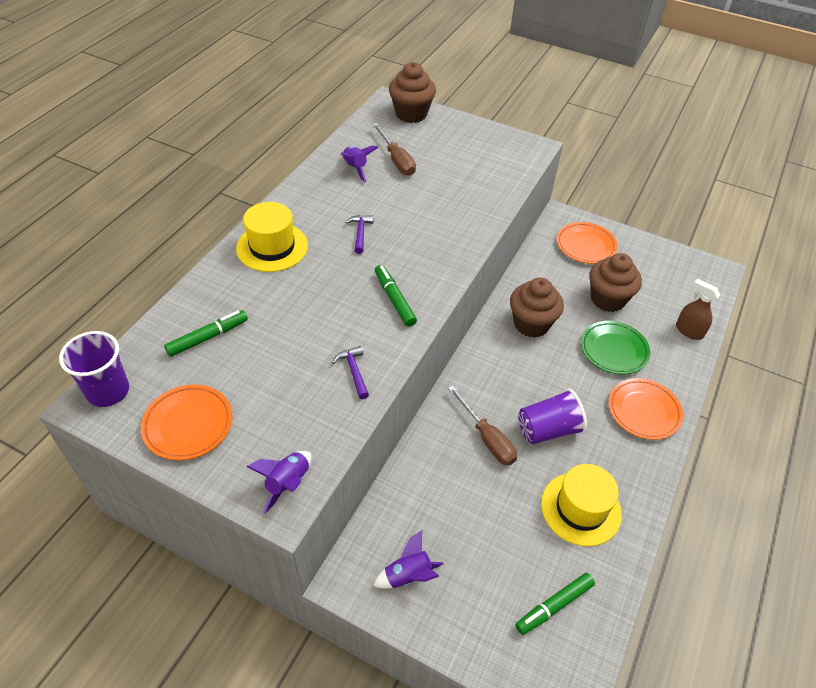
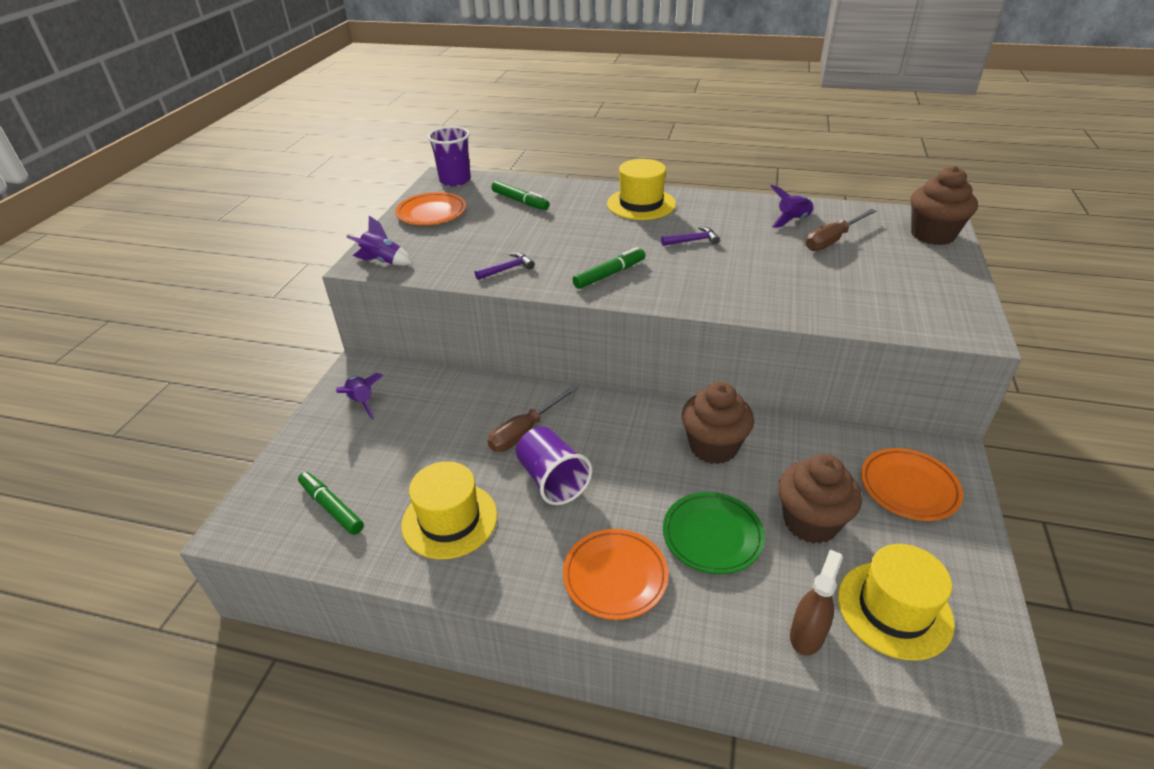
camera: 80 degrees right, 10 degrees down
none -> yellow hat [838,544,955,661]

